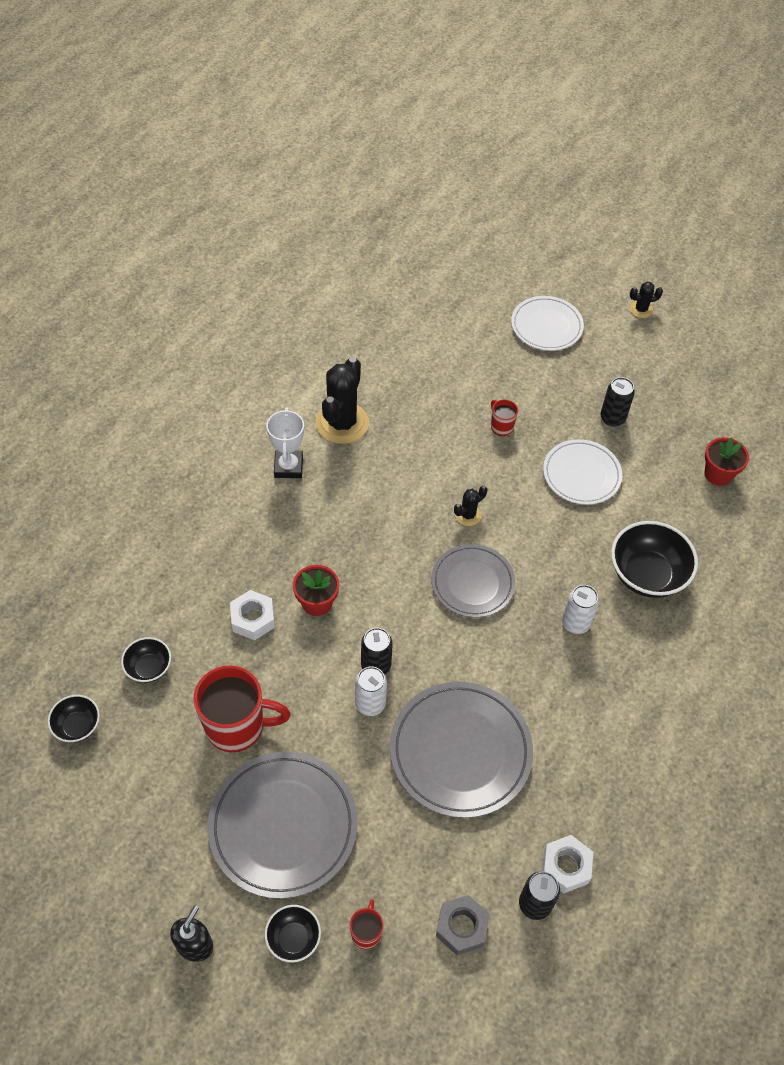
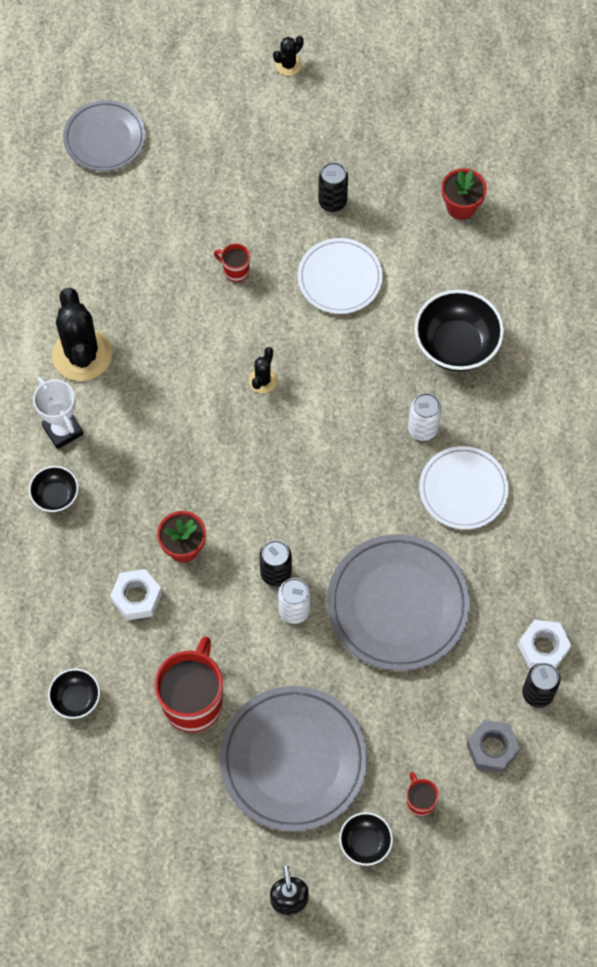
camera: 30 degrees left, 10 degrees up
black bowl [48,695,100,743] -> black bowl moved to [29,466,79,512]
red mug [194,665,291,752] -> red mug turned 45 degrees counterclockwise [154,636,223,733]
grey plate [431,544,515,618] -> grey plate moved to [63,100,146,171]
white plate [511,296,584,351] -> white plate moved to [419,446,509,529]

